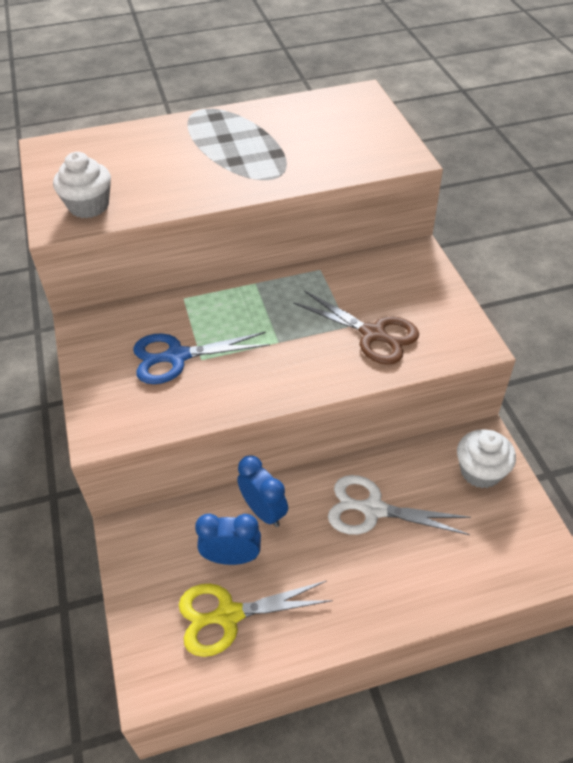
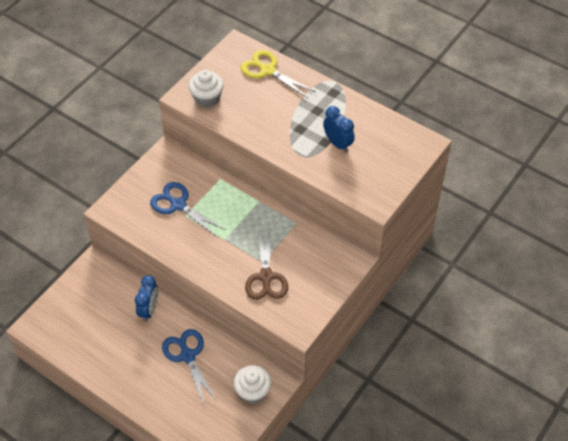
camera: 50 degrees right, 5 degrees up
yellow scissors [179,581,333,657] -> yellow scissors moved to [241,50,316,98]
blue clock [195,514,261,565] -> blue clock moved to [323,106,355,152]
white scissors [328,475,471,535] -> blue scissors [162,329,217,406]

